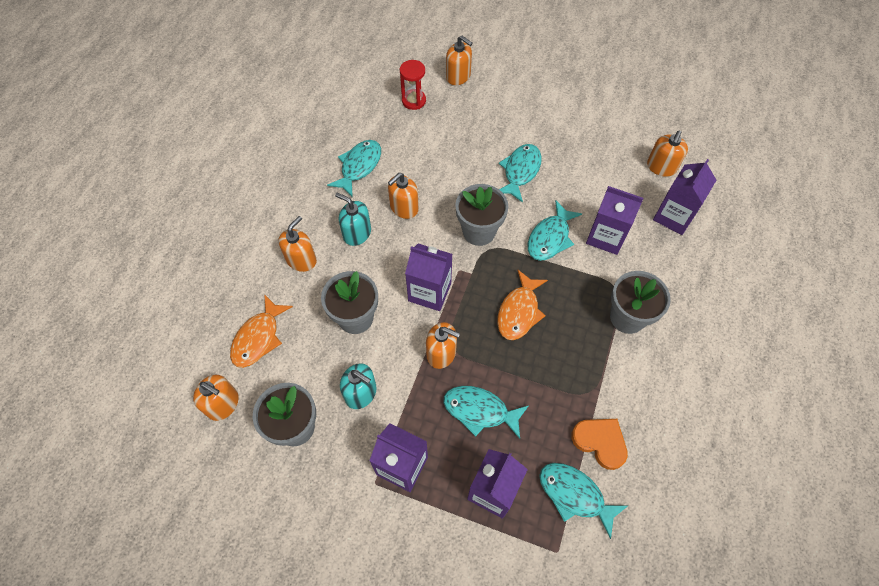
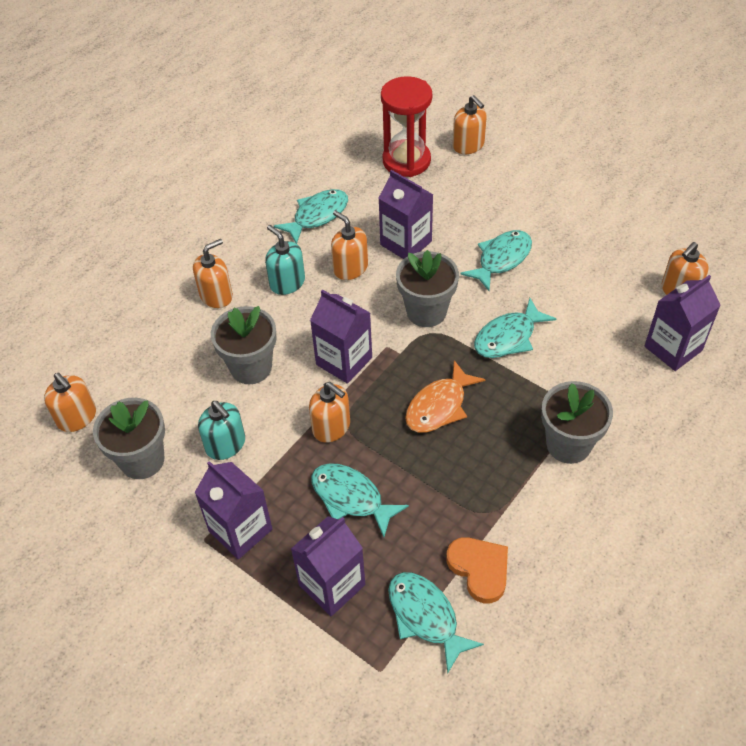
camera: 20 degrees right, 10 degrees down
orange fish [230,294,293,368] -> none
orange soap dispenser [388,173,419,219] -> orange soap dispenser turned 75 degrees clockwise [331,210,368,280]
red hourglass [400,60,426,110] -> red hourglass [381,76,432,177], size x1.66
purple carton [586,186,644,255] -> purple carton moved to [379,170,433,259]

